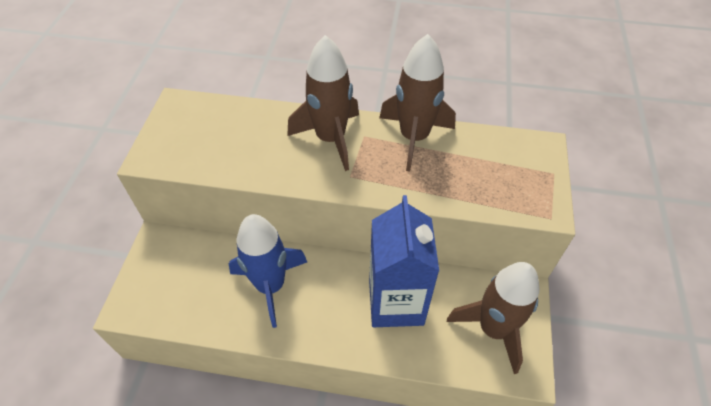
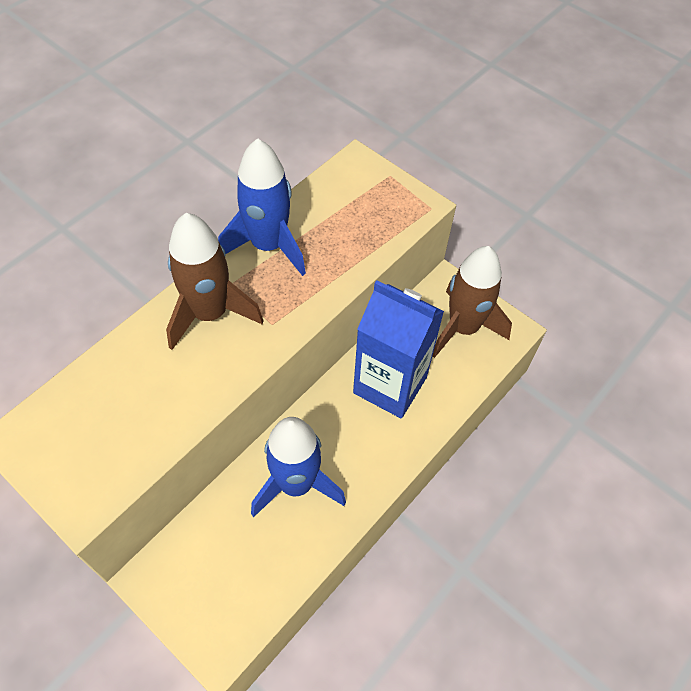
camera: 60 degrees left, 5 degrees up
brown rocket [379,34,456,172] -> blue rocket [218,138,306,276]

